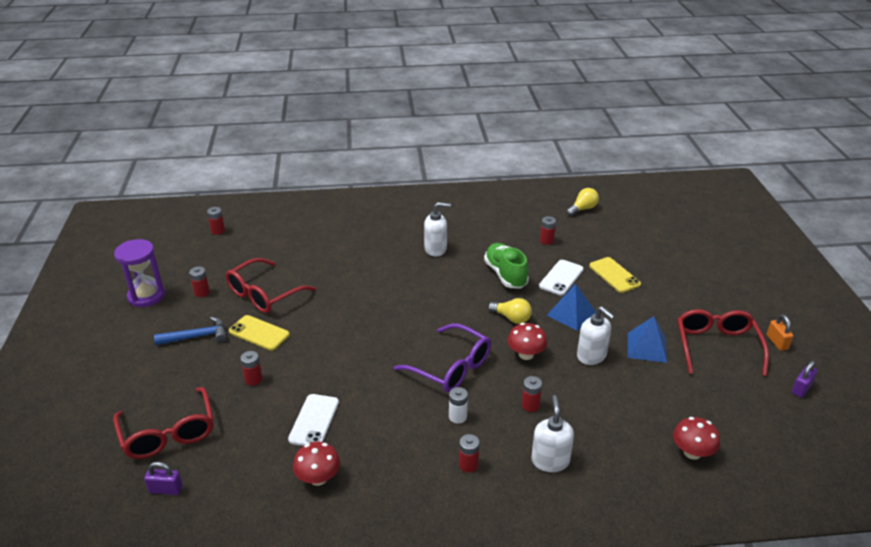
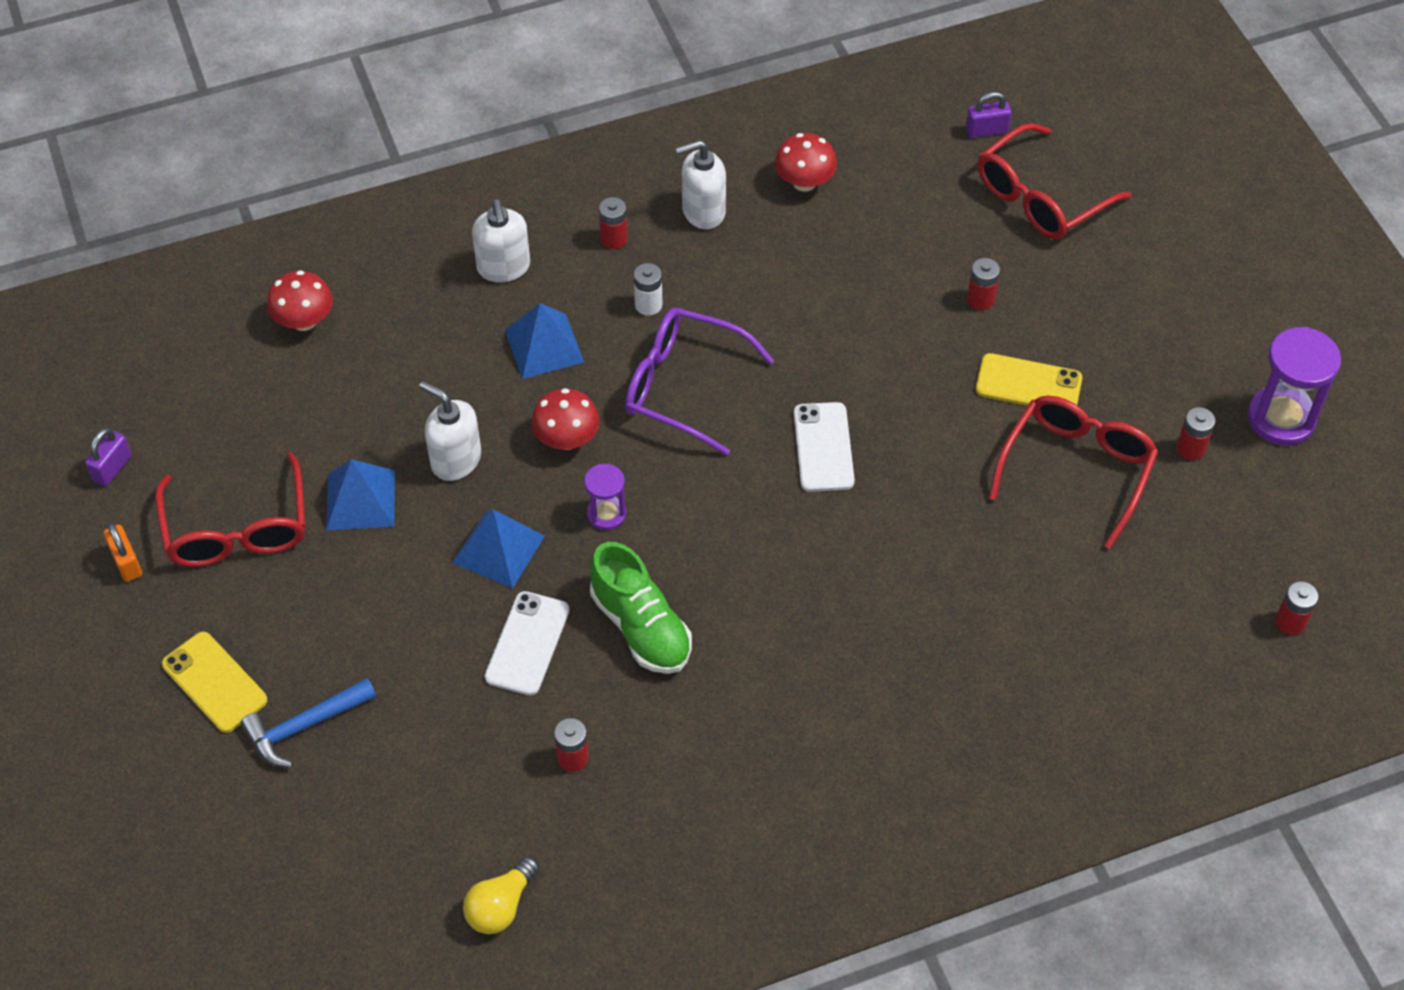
camera: 165 degrees right, 20 degrees up
red glasses [113,387,214,459] -> red glasses turned 90 degrees counterclockwise [978,123,1131,239]
blue hammer [154,317,227,345] -> blue hammer moved to [240,678,376,767]
white phone [288,394,339,446] -> white phone moved to [794,402,855,492]
white soap dispenser [424,202,451,256] -> white soap dispenser moved to [675,140,726,229]
yellow light bulb [488,298,532,324] -> purple hourglass [584,464,626,530]
red battery [522,376,542,412] -> blue pyramid [505,303,584,379]
yellow phone [589,257,641,293] -> yellow phone moved to [162,632,267,733]

